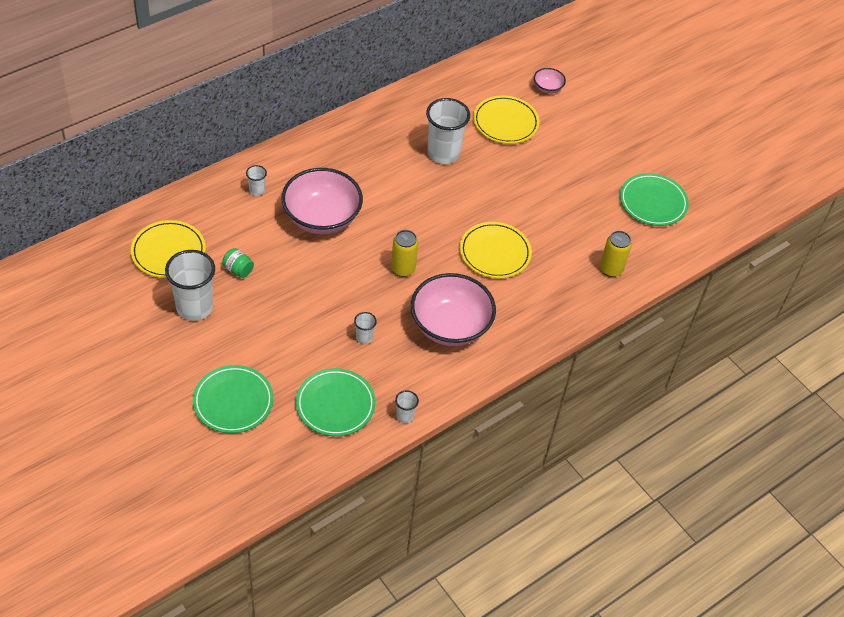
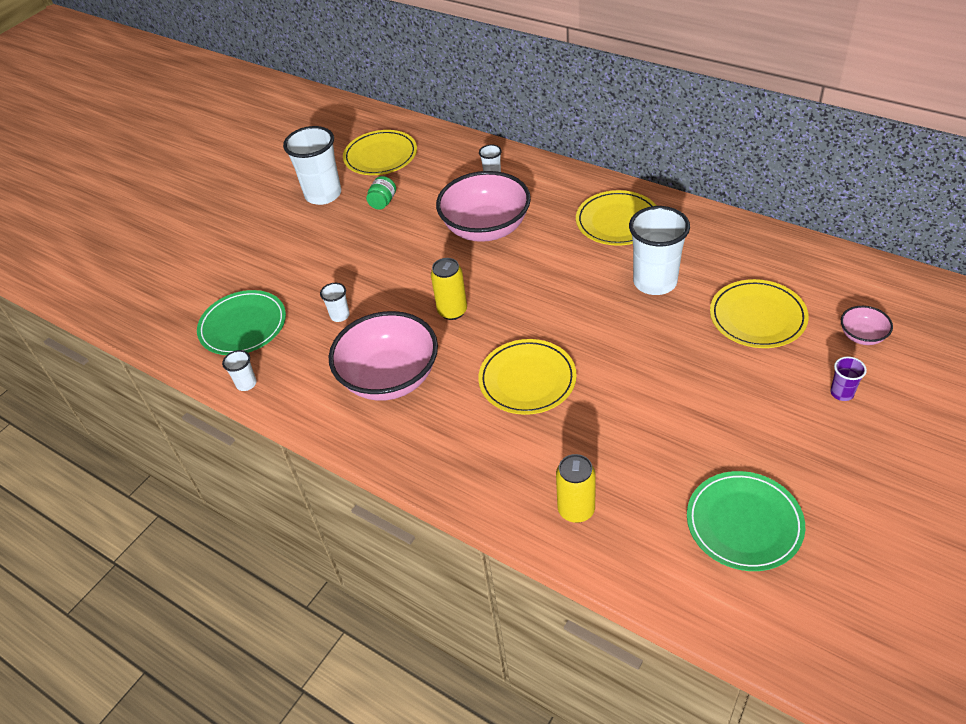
camera: 80 degrees right, 5 degrees down
green plate [193,365,274,433] -> none
none -> yellow plate [576,190,657,246]
none -> purple cup [830,357,867,401]

